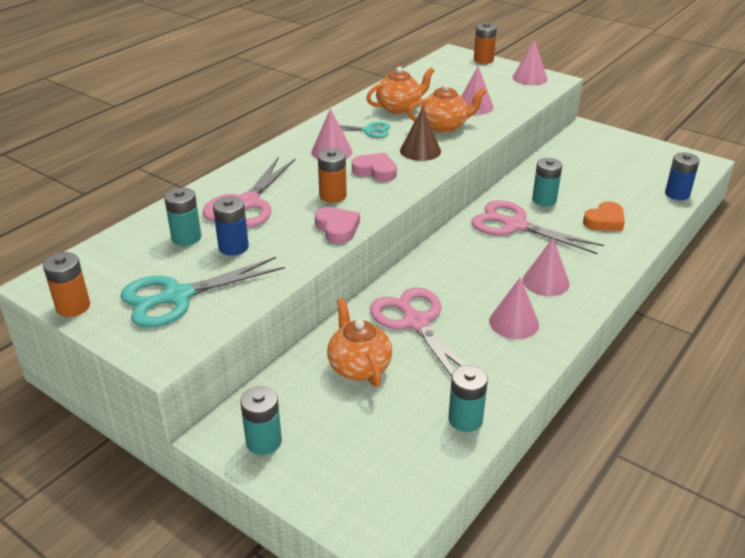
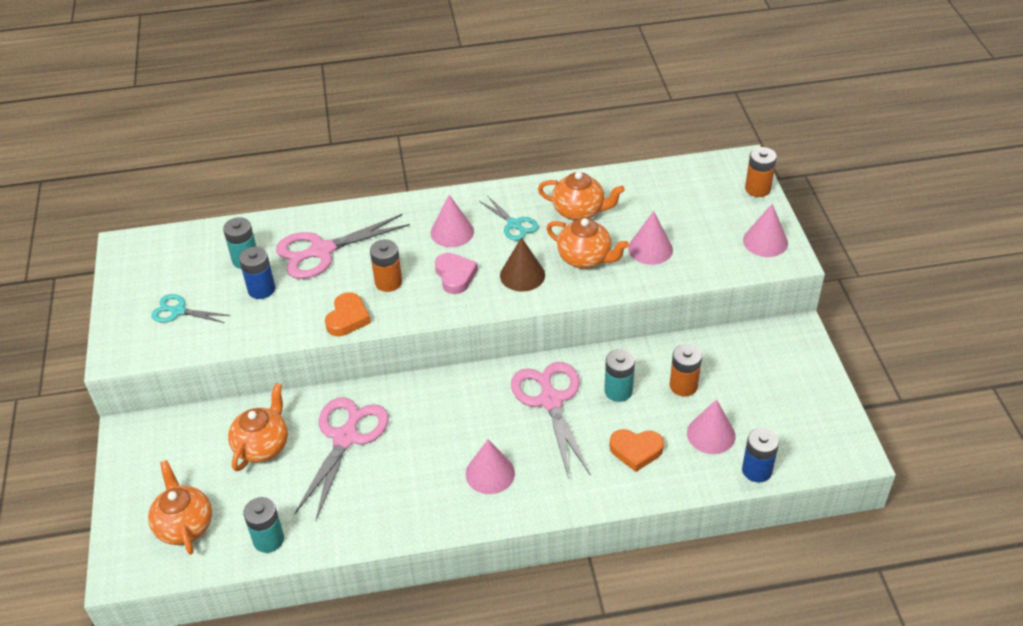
camera: 45 degrees right, 10 degrees up
orange battery [43,252,90,317] -> orange battery moved to [670,344,702,397]
turquoise scissors [120,257,285,328] -> turquoise scissors [151,294,230,323], size x0.55
turquoise battery [240,386,282,455] -> none
pink heart [315,207,360,244] -> orange heart [325,292,371,336]
pink cone [489,278,539,339] -> pink cone moved to [687,399,736,454]
none -> orange teapot [148,460,212,555]

